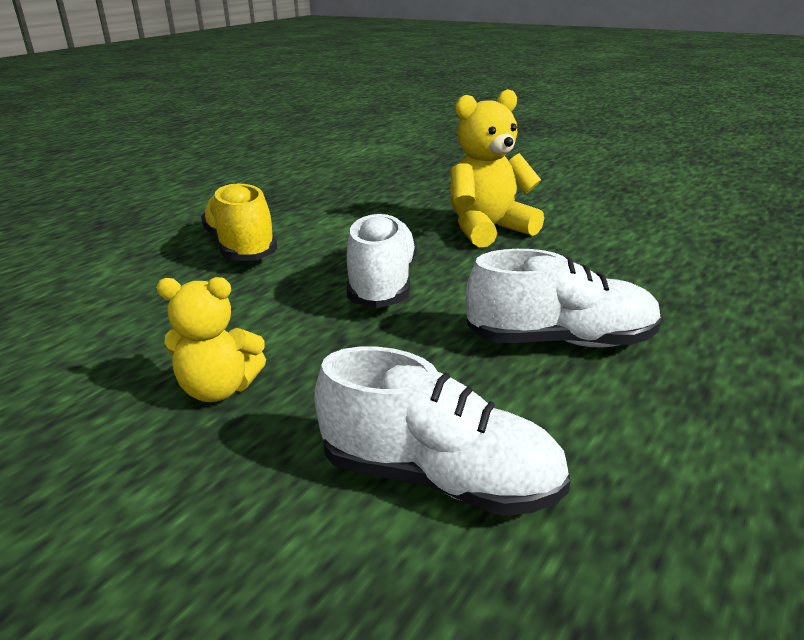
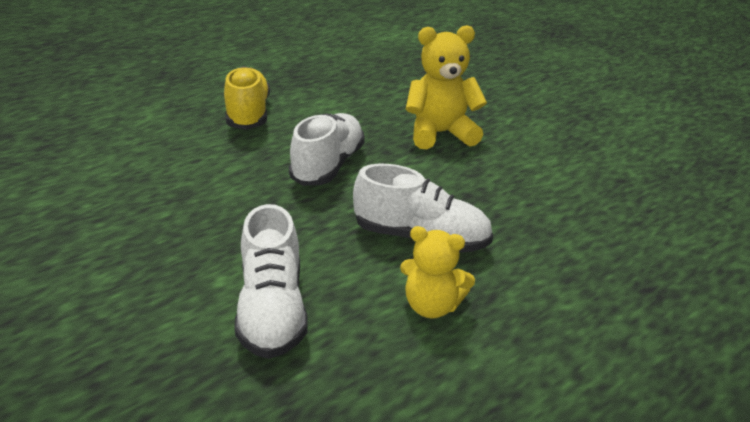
camera: 15 degrees right, 5 degrees up
yellow teddy bear [156,277,266,402] -> yellow teddy bear moved to [400,226,475,319]
white shoe [314,346,571,516] -> white shoe turned 45 degrees clockwise [234,204,308,359]

